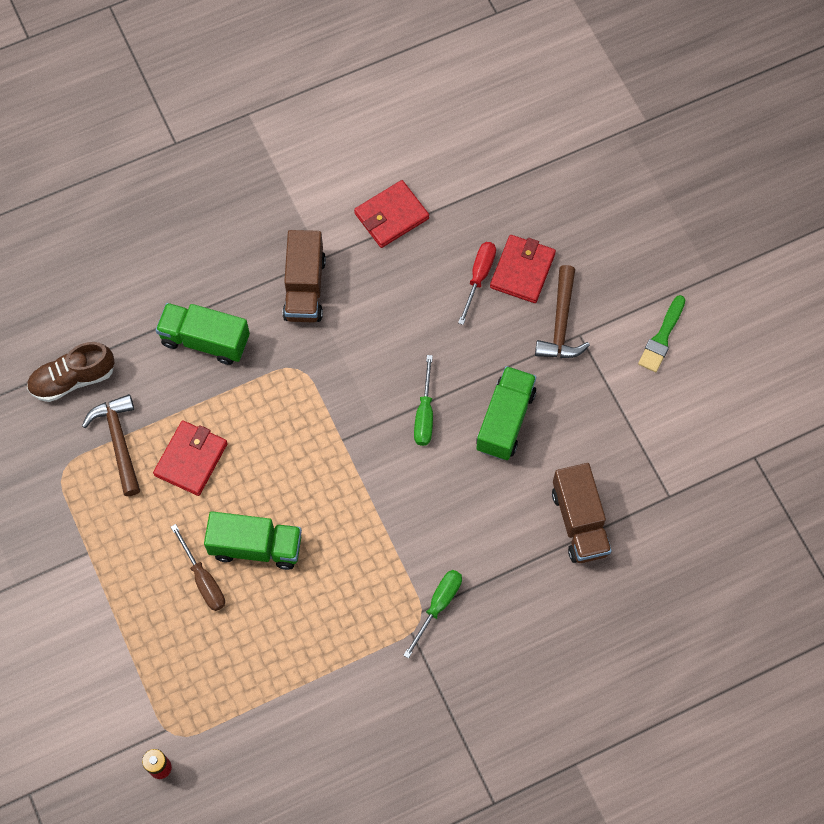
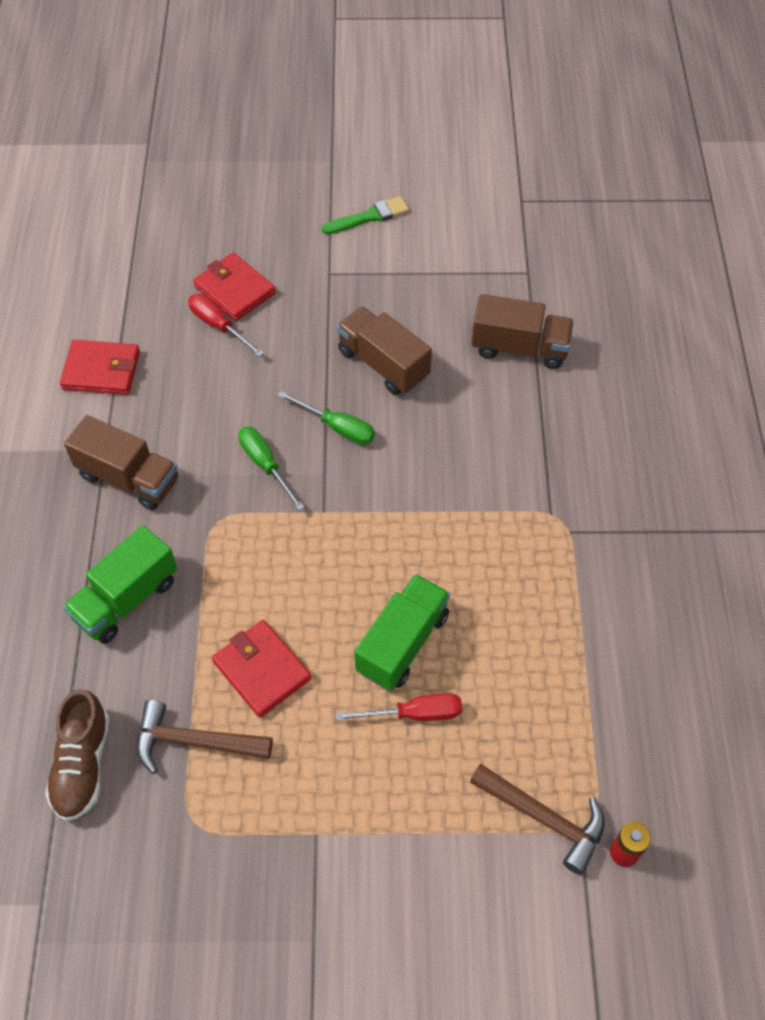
camera: 65 degrees left, 10 degrees down
brown screwdriver [171,524,225,611] -> red screwdriver [336,693,462,721]
red wallet [354,180,429,248] -> red wallet turned 75 degrees counterclockwise [60,340,140,395]
green screwdriver [403,570,462,659] -> green screwdriver moved to [238,427,305,511]
green truck [476,366,536,460] -> brown truck [337,306,432,395]
brown hammer [535,265,590,358] -> brown hammer moved to [470,763,605,875]
green brush [638,295,685,372] -> green brush turned 75 degrees counterclockwise [322,196,409,234]

